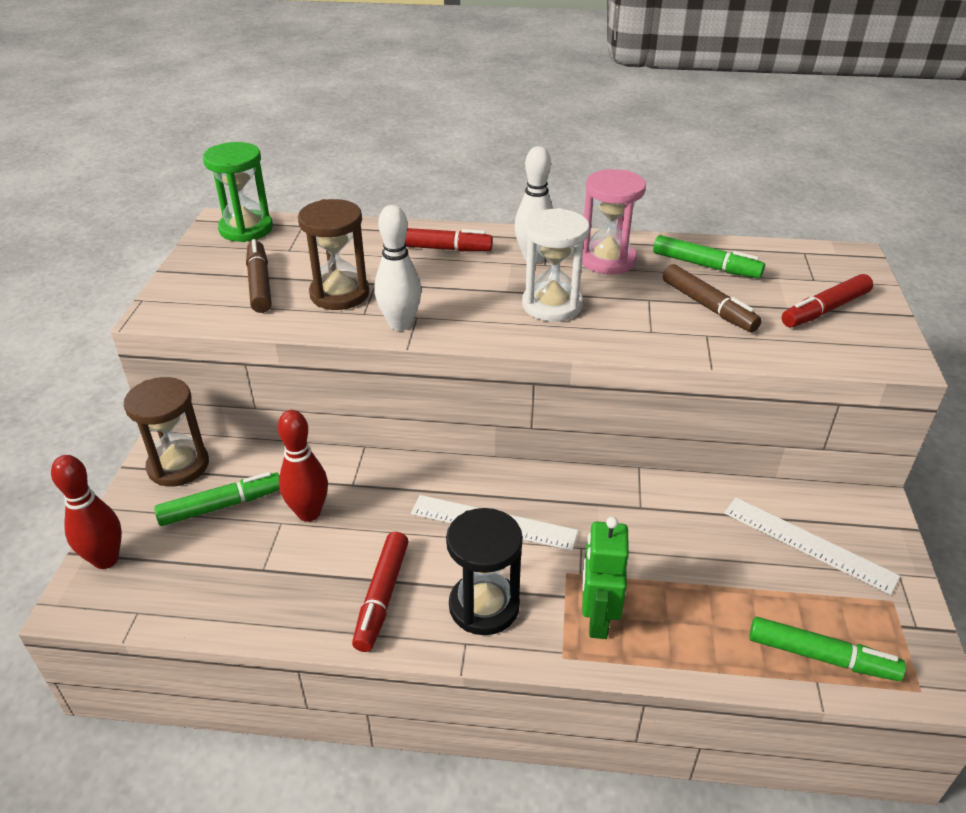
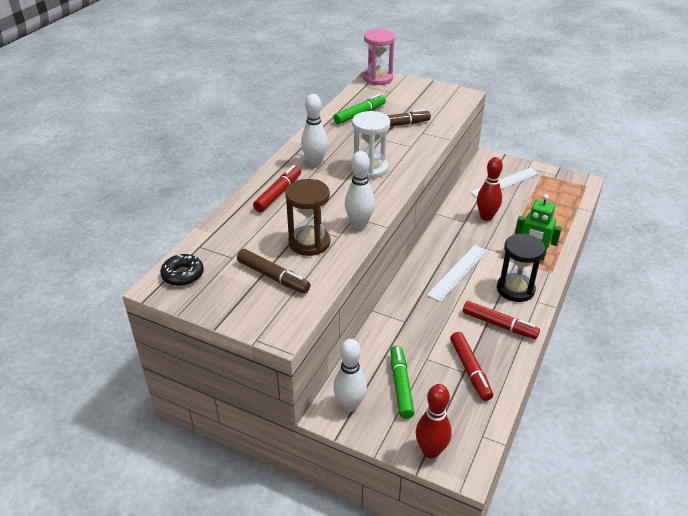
camera: 70 degrees left, 0 degrees up
brown hourglass [124,377,209,486] -> white bowling pin [333,339,367,412]
green hourglass [203,142,273,242] -> black donut [160,254,204,286]
brown marker [246,239,272,313] -> brown marker turned 150 degrees counterclockwise [237,249,310,294]
red bowling pin [278,410,328,522] -> red bowling pin moved to [477,157,503,221]
pink hourglass [582,169,646,274] -> pink hourglass moved to [363,29,395,85]
green marker [749,617,906,681] -> none
red marker [782,274,873,327] -> red marker moved to [450,332,493,401]

